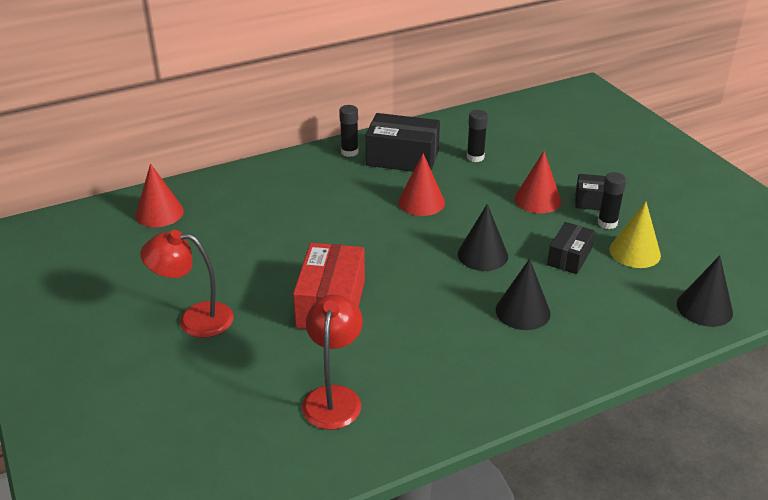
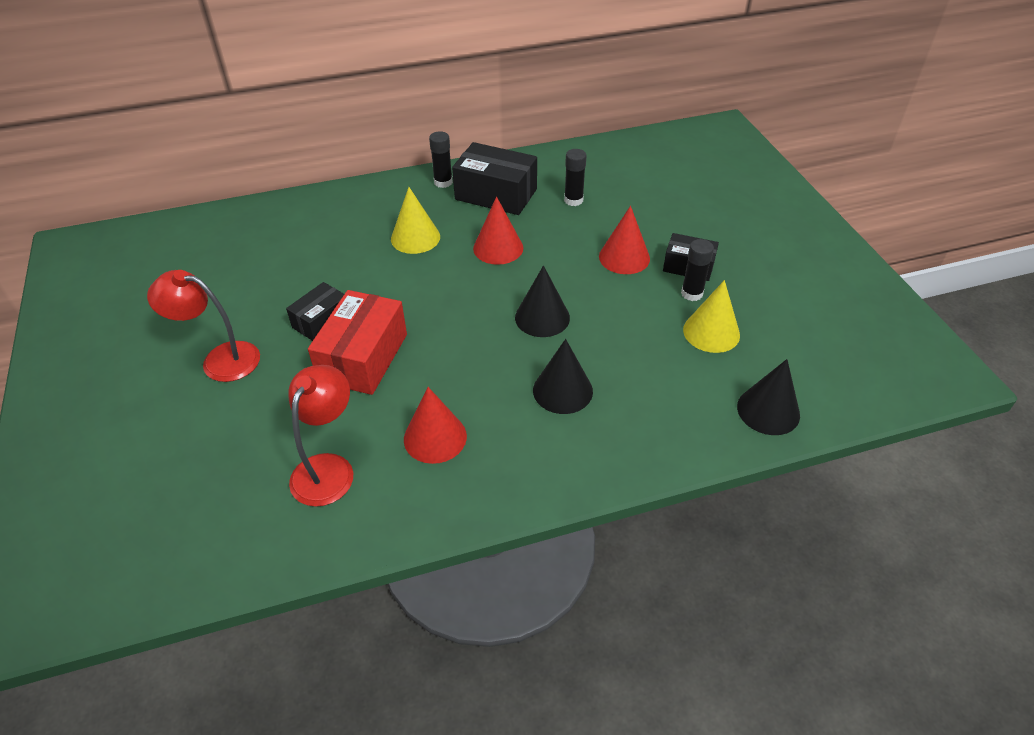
camera: 10 degrees right, 10 degrees up
red cone [136,164,184,227] -> red cone moved to [404,387,467,464]
black box [547,222,595,274] -> black box moved to [286,282,344,341]
none -> yellow cone [391,187,440,254]

